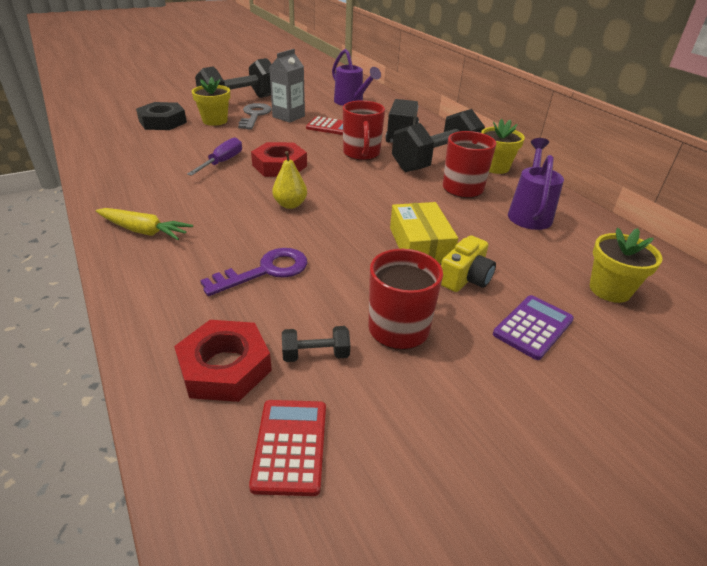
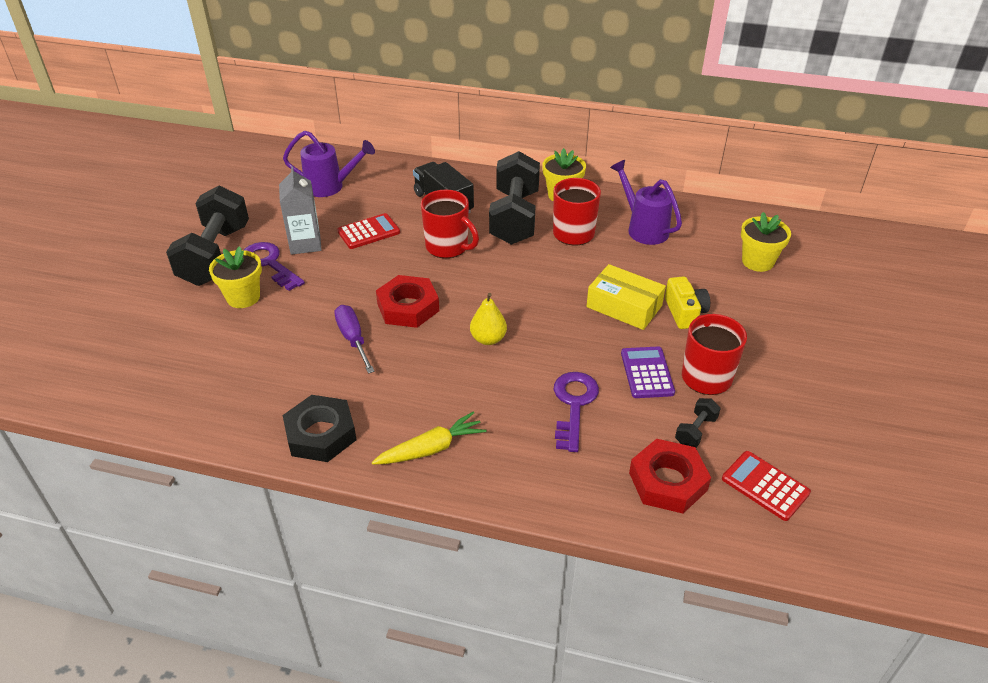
camera: 45 degrees left, 5 degrees up
black nut [136,102,187,130] -> black nut moved to [283,395,357,462]
grey key [238,103,272,130] -> purple key [244,242,305,291]
purple calculator [493,295,574,360] -> purple calculator moved to [621,347,675,398]

